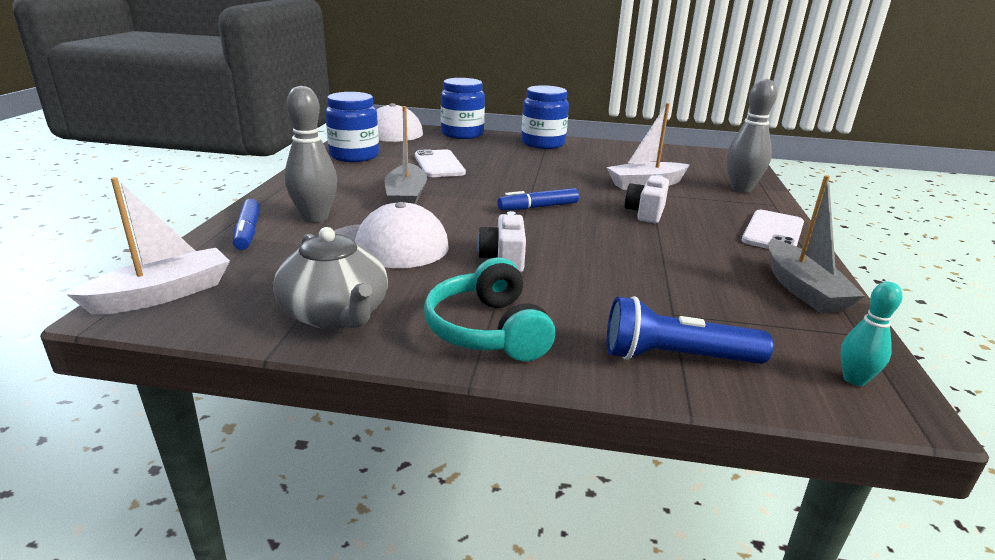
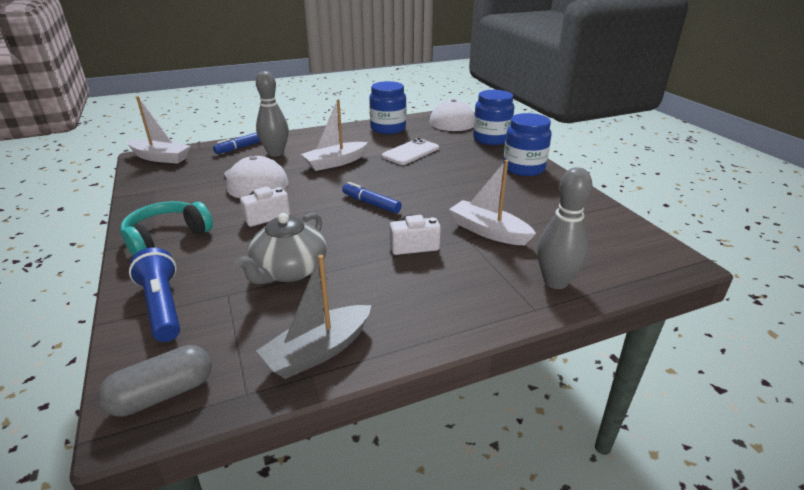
camera: 60 degrees right, 5 degrees up
grey teapot [273,227,388,329] -> grey teapot moved to [235,213,327,285]
grey boat [384,106,427,204] -> white boat [301,99,368,171]
white phone [742,210,804,249] -> none
turquoise bowling pin [841,282,902,386] -> grey capsule [98,345,212,417]

